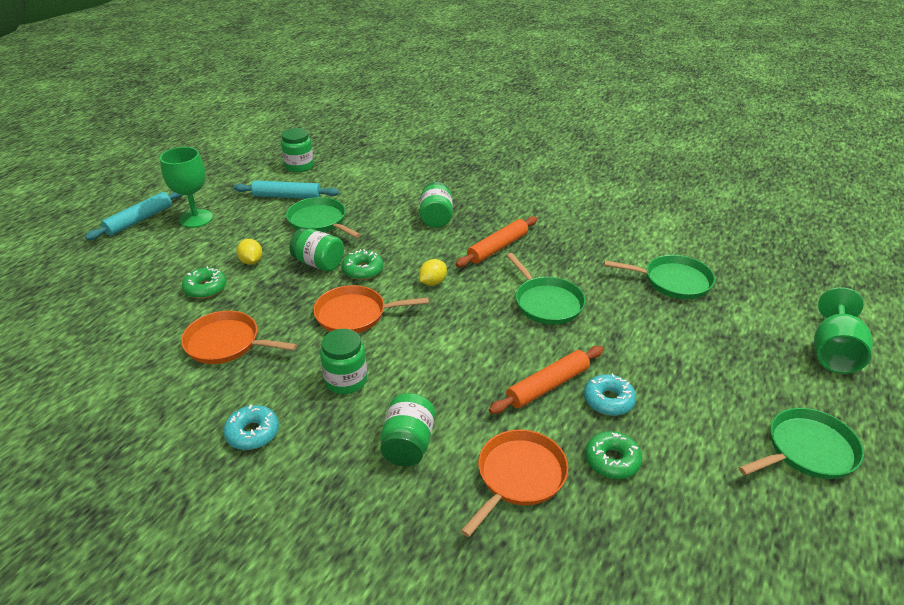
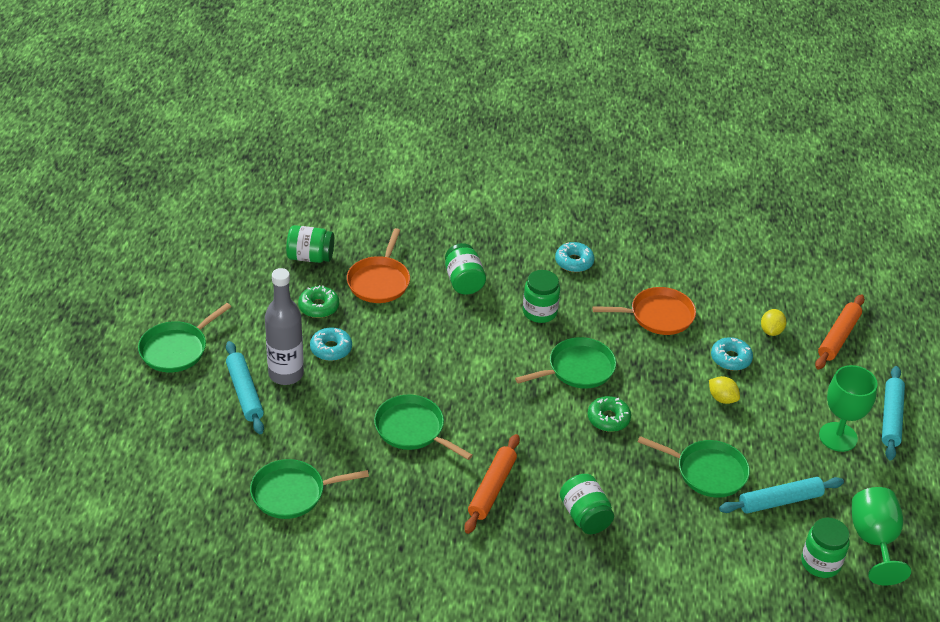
camera: 155 degrees right, 5 degrees up
green donut [182,266,226,299] -> turquoise donut [711,337,753,371]
green jar [289,228,344,272] -> green jar moved to [286,225,334,263]
orange pan [313,285,429,333] -> green pan [515,337,616,388]
yellow lemon [419,259,447,286] -> yellow lemon moved to [761,309,786,336]
orange rolling pin [489,346,604,414] -> orange rolling pin moved to [815,294,865,370]
green goblet [814,287,873,374] -> green goblet moved to [852,487,911,585]
none -> turquoise rolling pin [226,341,264,434]
none -> grey bottle [265,268,304,385]

